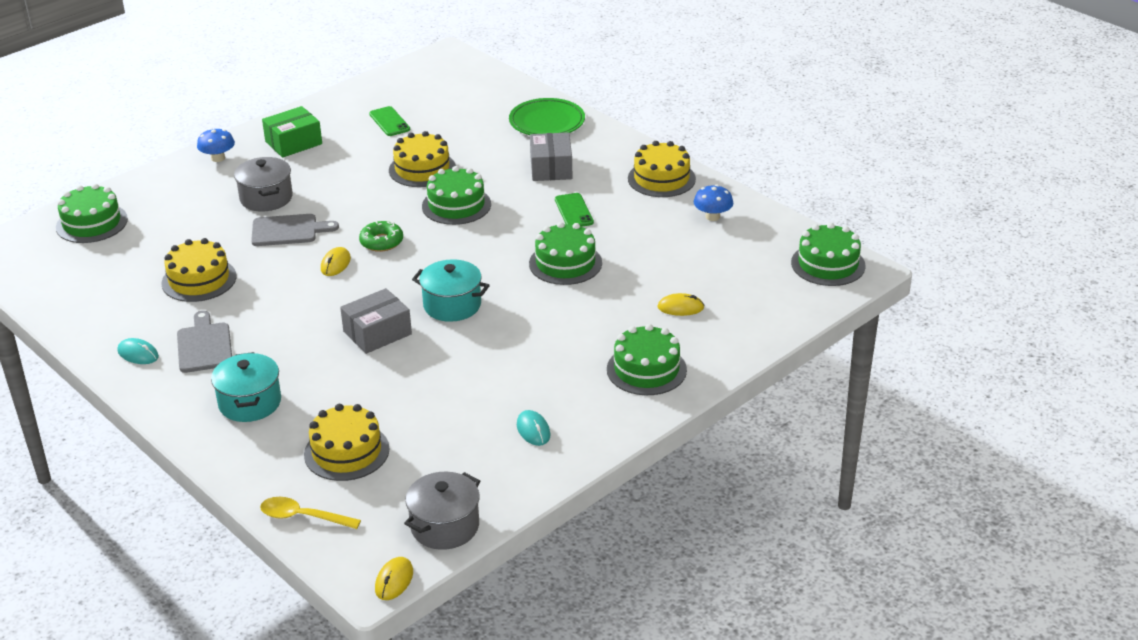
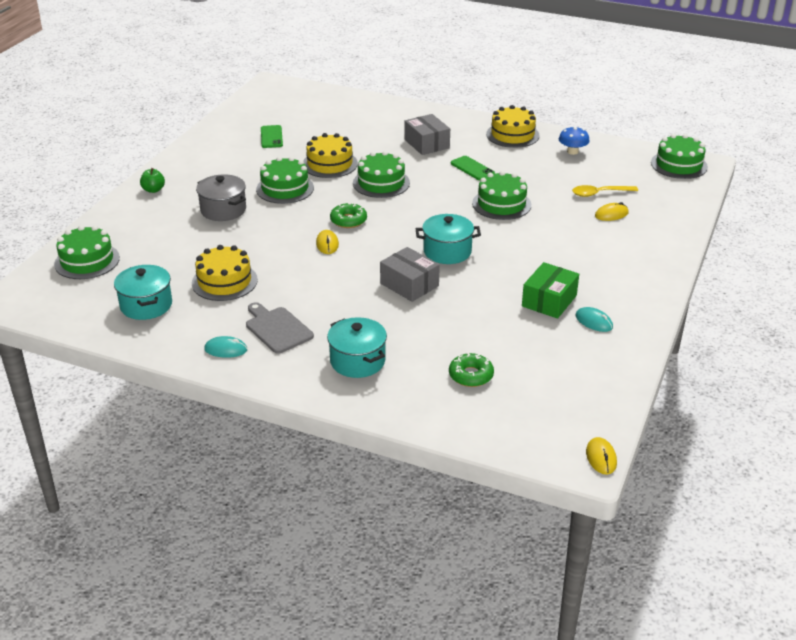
camera: 25 degrees left, 0 degrees up
blue mushroom [197,128,235,162] -> green apple [140,168,165,193]
grey cutting board [251,214,339,246] -> none
yellow spoon [260,497,361,529] -> yellow spoon moved to [572,185,638,197]
green box [262,106,322,158] -> green box moved to [522,262,579,319]
yellow cake [304,404,390,481] -> green donut [449,352,494,387]
grey box [340,288,412,354] -> grey box turned 75 degrees counterclockwise [380,247,440,302]
green phone [369,106,410,136] -> green phone turned 45 degrees clockwise [261,125,283,148]
grey pot [404,472,480,550] -> none
green plate [509,98,585,135] -> none
green cake [607,324,687,395] -> green cake moved to [256,157,314,204]
none -> turquoise pot [114,265,172,320]

